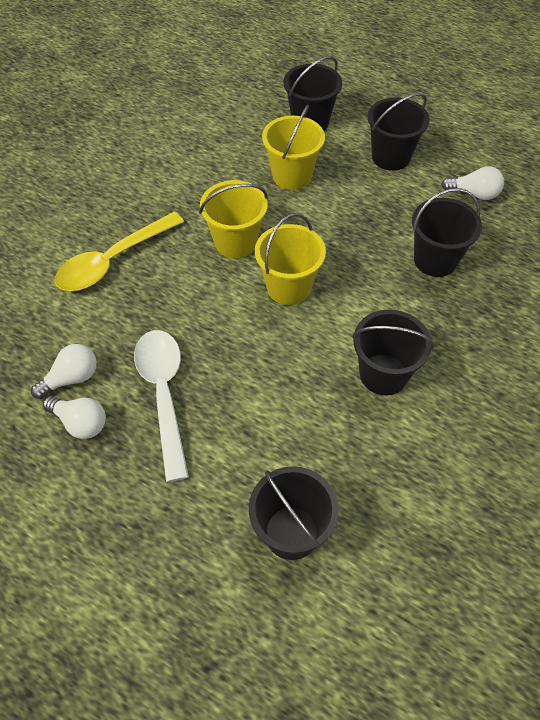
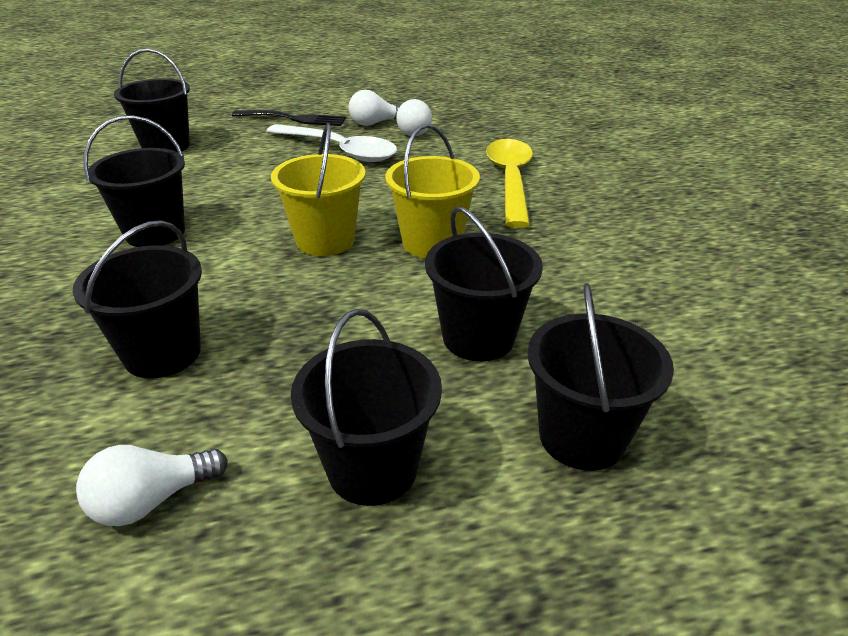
camera: 135 degrees right, 20 degrees down
yellow bucket [262,105,325,190] -> black bucket [425,206,543,361]
none -> black fork [232,110,346,126]

